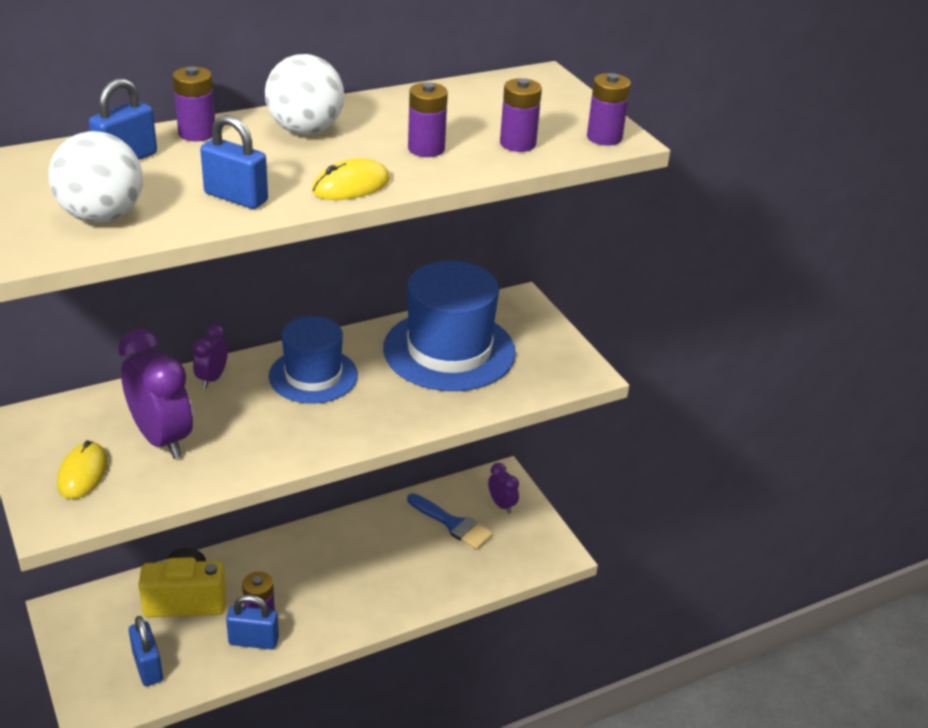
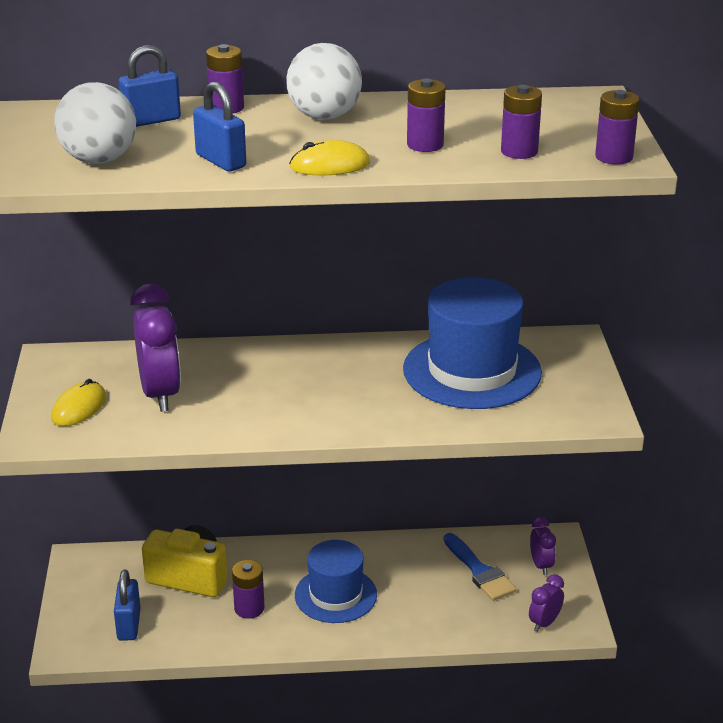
camera: 25 degrees right, 5 degrees down
purple clock [193,325,228,388] -> purple clock moved to [529,574,564,632]
blue padlock [226,595,279,650] -> none
blue hat [269,316,358,404] -> blue hat moved to [295,540,377,623]

